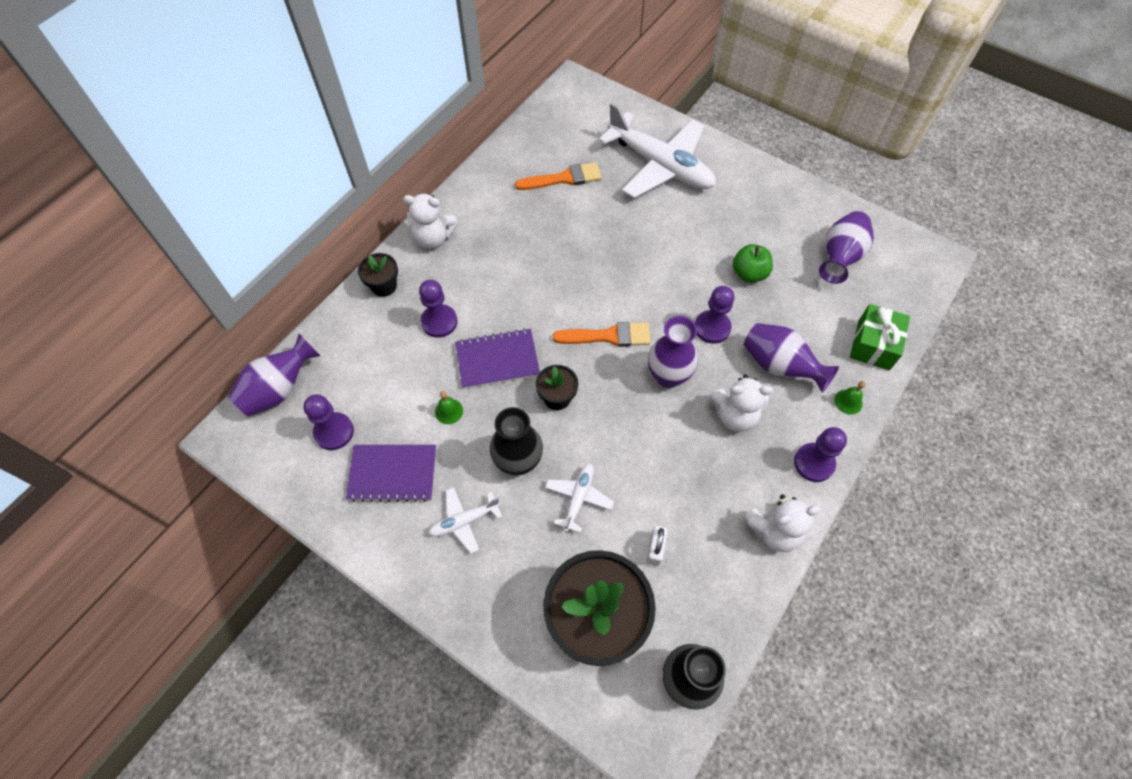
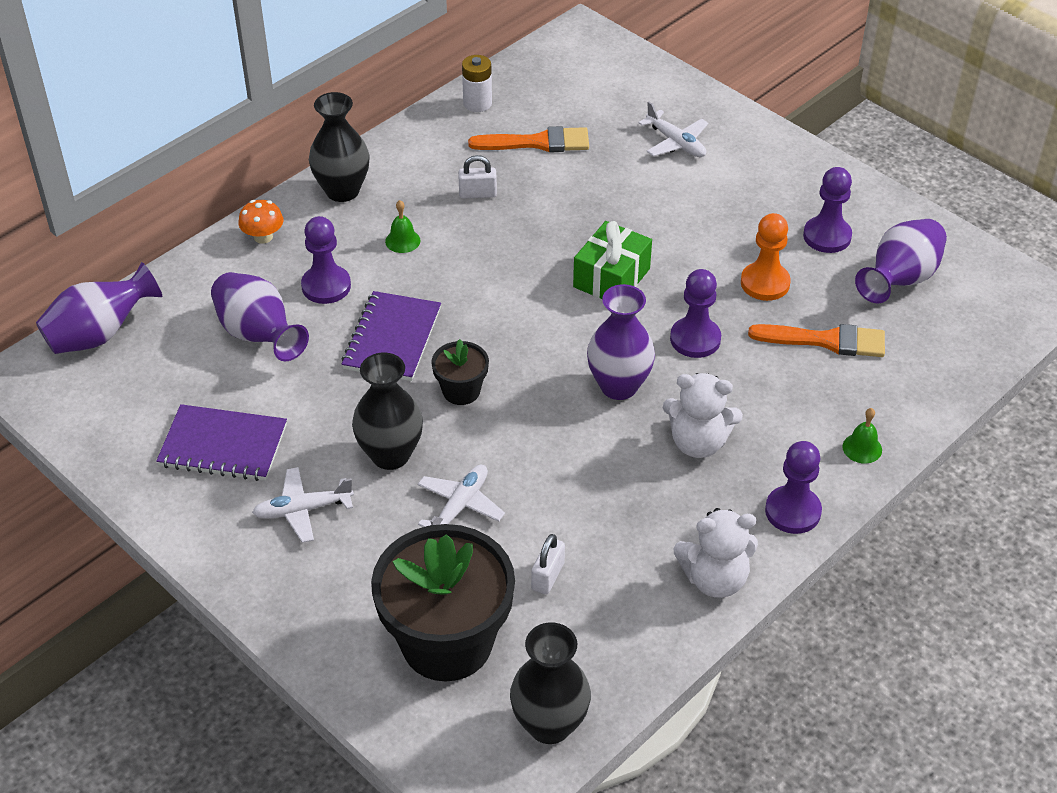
camera: 10 degrees right, 15 degrees down
purple pawn [304,394,354,450] -> purple pawn moved to [803,167,852,253]
black flower pot [358,253,398,297] -> orange mushroom [238,200,283,244]
white teddy bear [403,193,457,249] -> black vase [309,92,370,202]
green bell [435,391,463,424] -> green bell moved to [385,200,420,253]
purple notebook [455,328,540,389] -> purple notebook turned 75 degrees counterclockwise [341,291,441,381]
orange brush [553,322,651,347] -> orange brush moved to [748,324,885,357]
white plane [599,102,716,198] -> white plane [638,102,708,157], size x0.46
green apple [733,244,773,283] -> orange pawn [741,213,791,301]
purple vase [744,323,839,393] -> purple vase moved to [211,272,309,361]
green gift [850,304,910,370] -> green gift moved to [573,221,652,299]
none -> white padlock [458,155,497,199]
none -> white battery [462,55,492,112]

